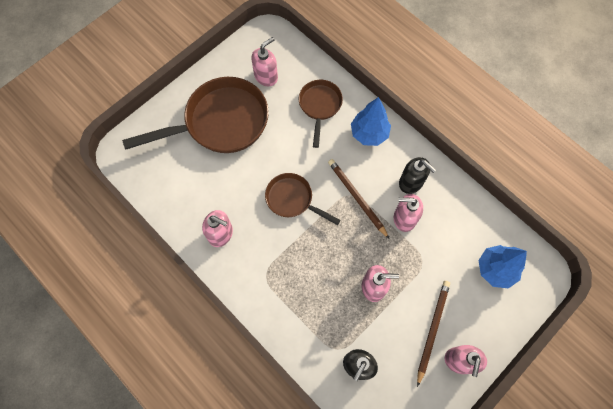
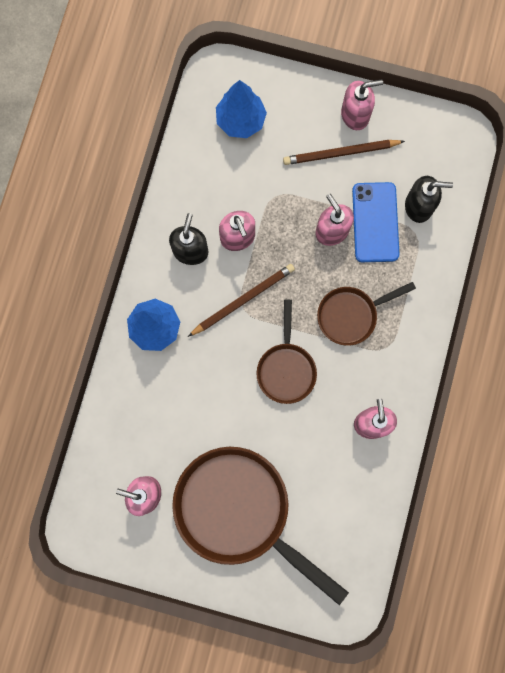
camera: 120 degrees left, 10 degrees up
brown pan [299,80,343,148] -> brown pan moved to [317,282,416,346]
brown pencil [328,159,389,239] -> brown pencil turned 150 degrees counterclockwise [188,264,295,337]
none -> blue phone [352,182,399,262]

